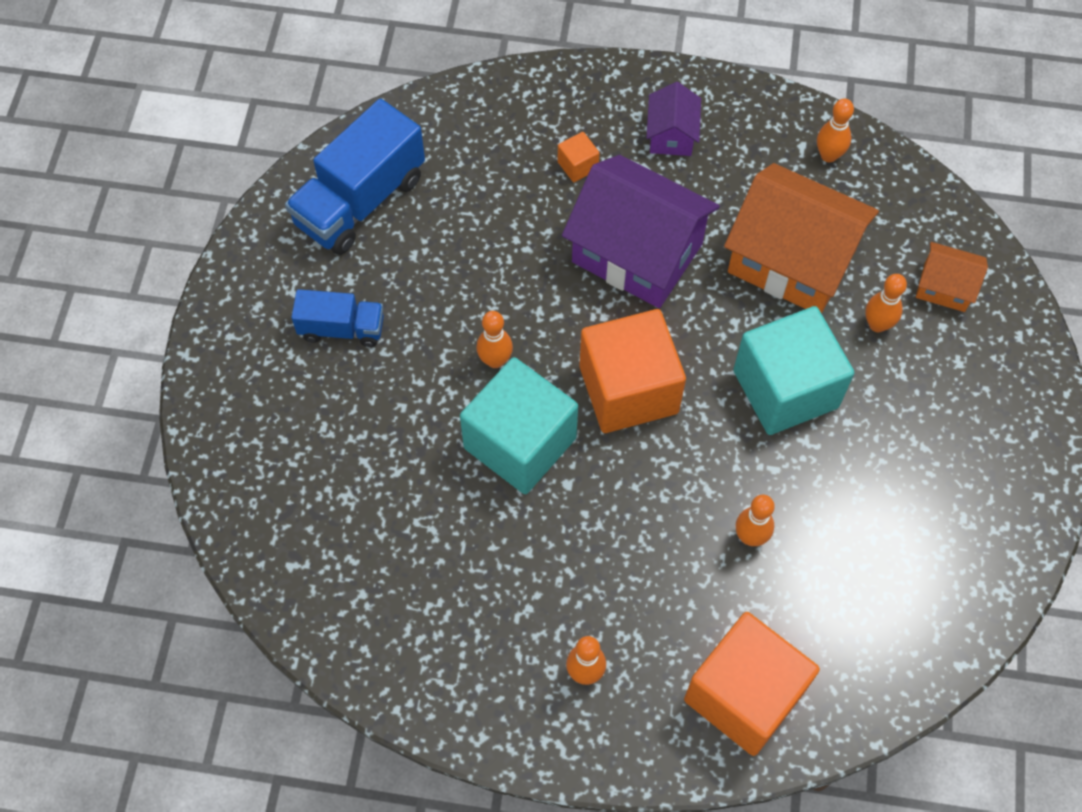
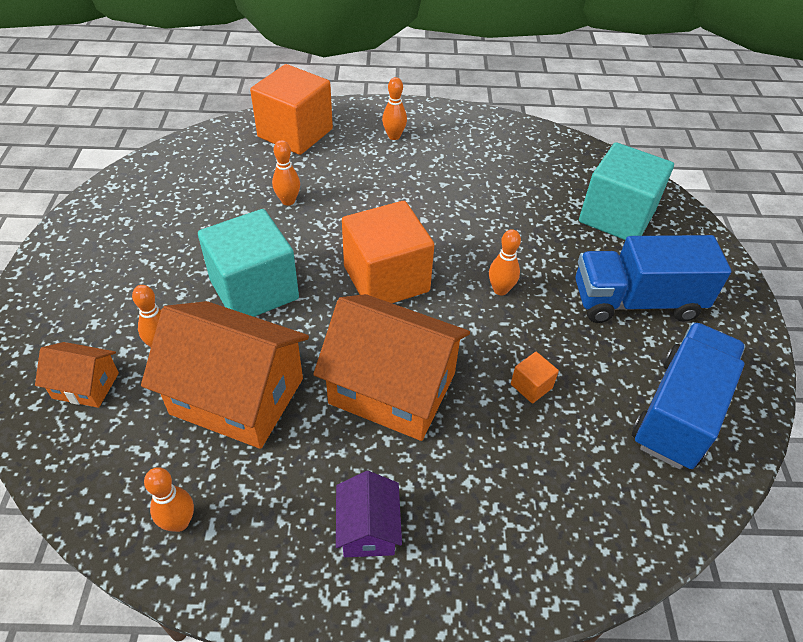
camera: 170 degrees right, 15 degrees down
blue truck [291,289,384,347] -> blue truck [575,235,731,323], size x1.74
turquoise cube [460,357,578,494] -> turquoise cube moved to [579,142,674,240]
orange cube [558,132,599,182] -> orange cube moved to [511,352,559,403]
purple house [562,155,720,308] -> orange house [313,294,470,441]

